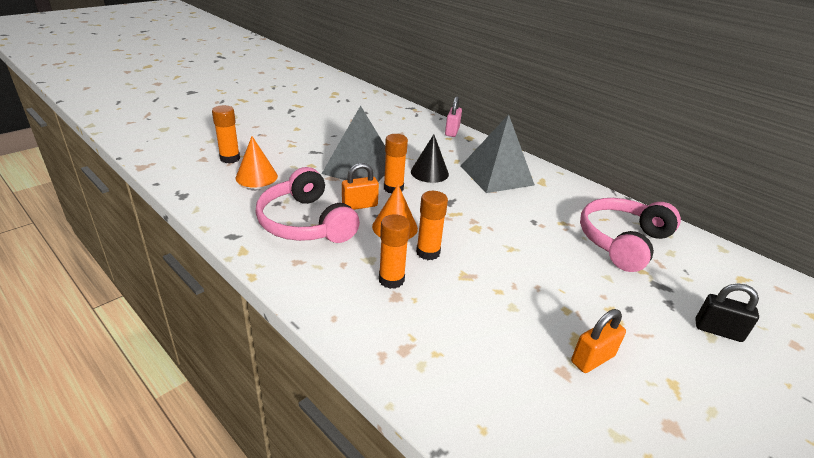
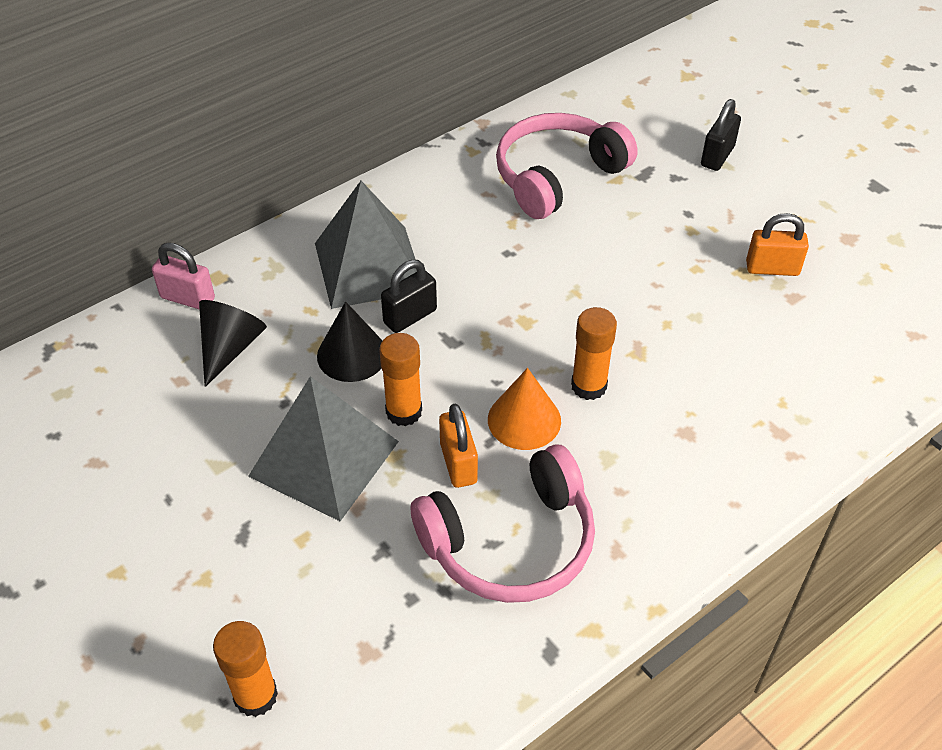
camera: 80 degrees left, 15 degrees up
orange cone [236,136,278,188] -> none
orange glue stick [379,214,410,289] -> none
orange padlock [571,309,626,373] -> orange padlock turned 60 degrees counterclockwise [746,213,809,276]
pink headphones [580,198,681,272] -> pink headphones turned 90 degrees clockwise [496,113,638,219]
none -> black cone [199,300,267,387]
none -> black padlock [381,260,437,333]

